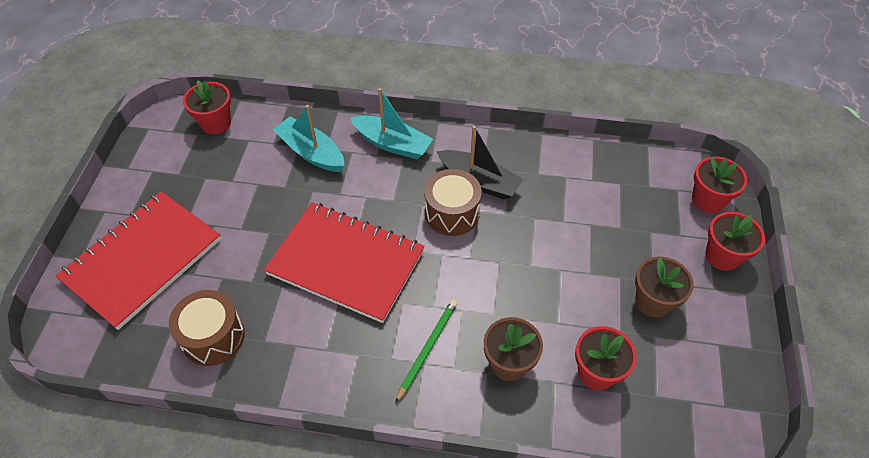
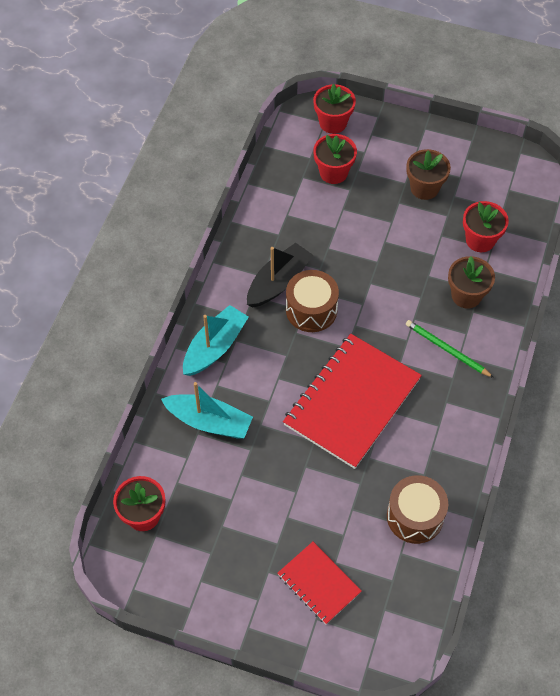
camera: 80 degrees left, 5 degrees up
red notebook [55,191,221,330] -> red notebook [278,542,362,624], size x0.53
turquoise boat [272,105,345,172] -> turquoise boat turned 120 degrees counterclockwise [161,382,253,439]
red flower pot [705,212,765,271] -> red flower pot moved to [313,134,357,184]

